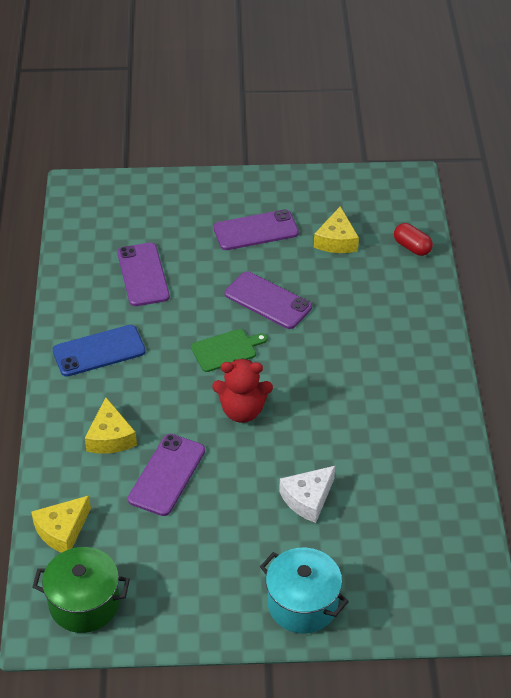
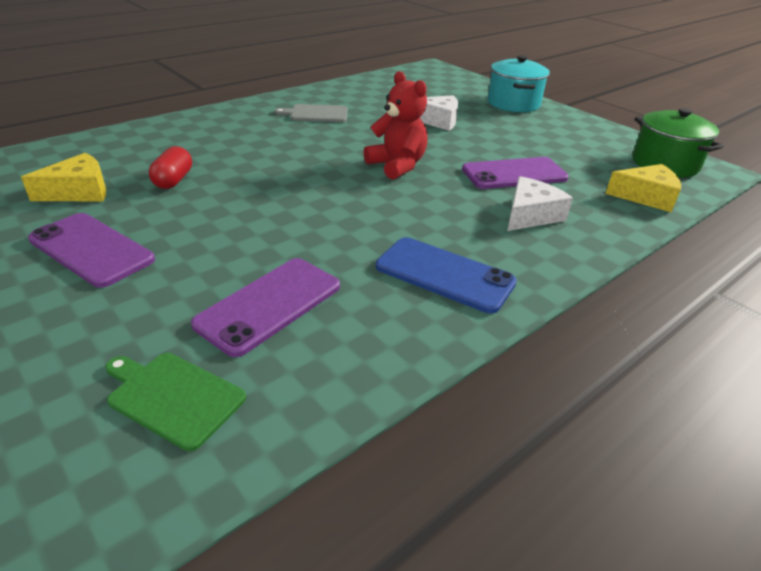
camera: 130 degrees left, 10 degrees down
yellow cheese [85,397,137,454] -> white cheese [507,176,573,231]
green cutting board [191,329,268,372] -> green cutting board moved to [105,353,246,451]
purple phone [225,272,312,329] -> none
red capsule [394,223,433,256] -> red capsule moved to [149,146,192,189]
none -> grey cutting board [274,104,348,122]

